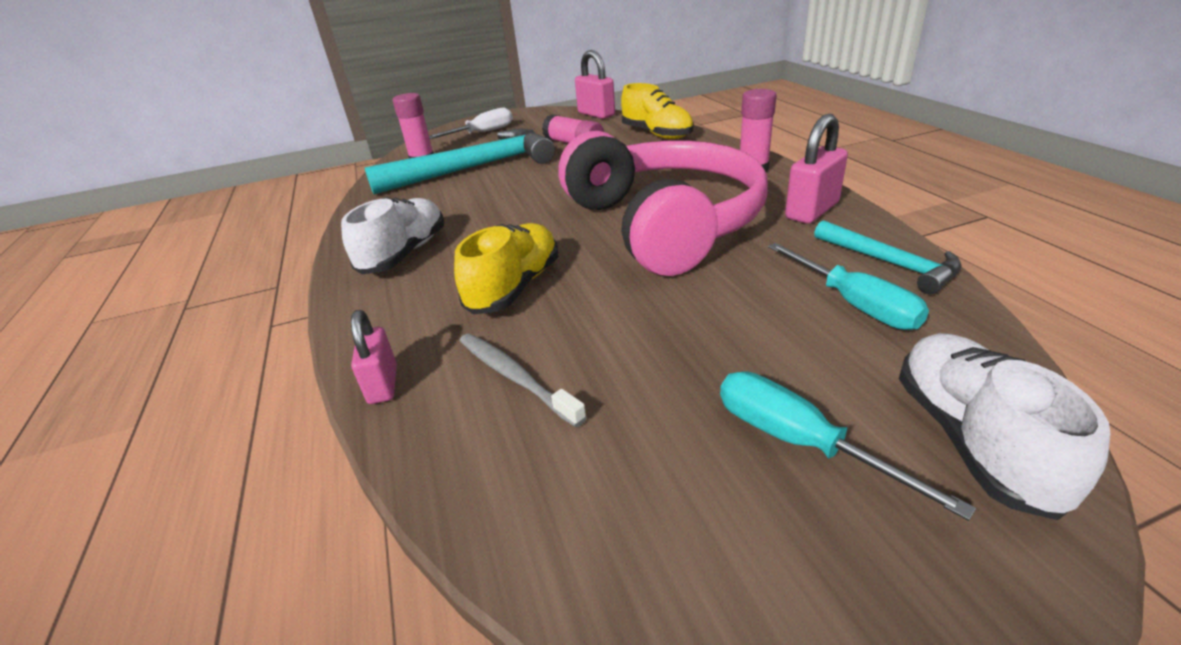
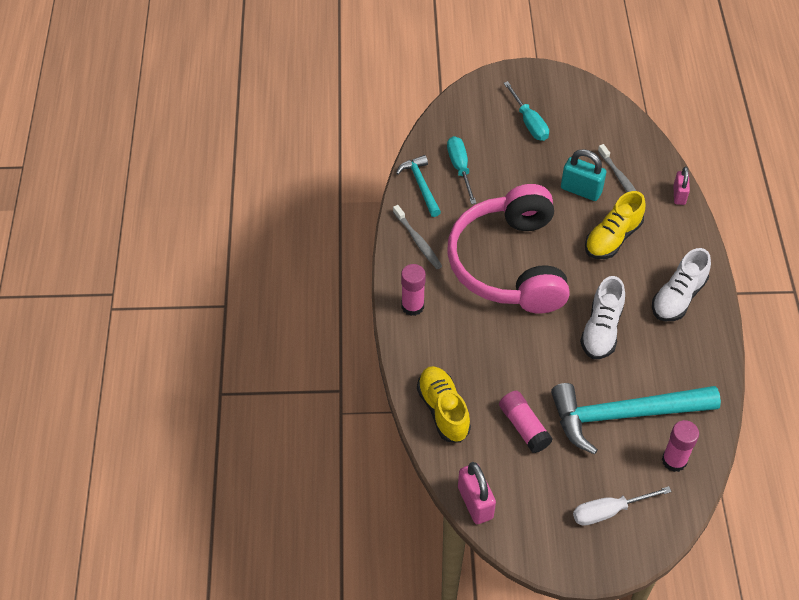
camera: 165 degrees left, 20 degrees up
pink padlock [785,114,848,224] -> grey toothbrush [393,205,442,269]
white shoe [899,333,1111,520] -> white shoe moved to [580,276,625,359]
none -> turquoise padlock [561,149,606,201]

